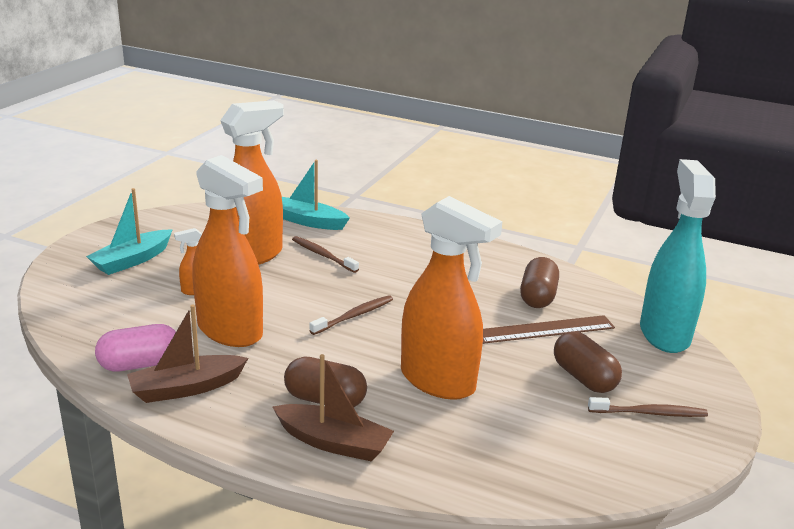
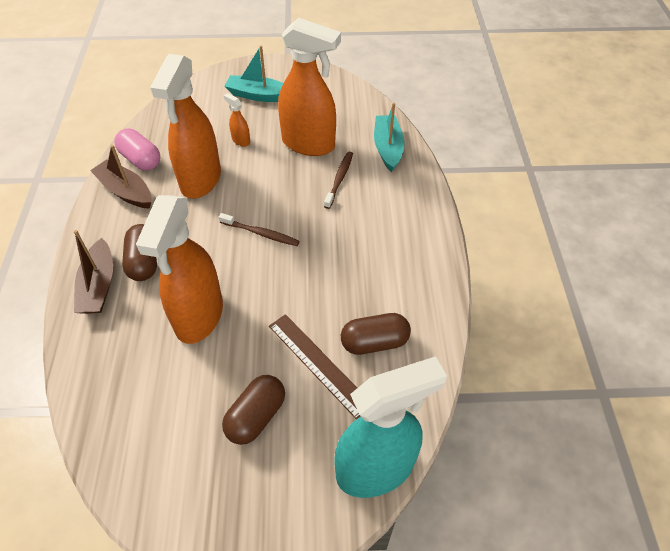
camera: 65 degrees right, 25 degrees up
brown toothbrush [588,397,708,417] -> none

